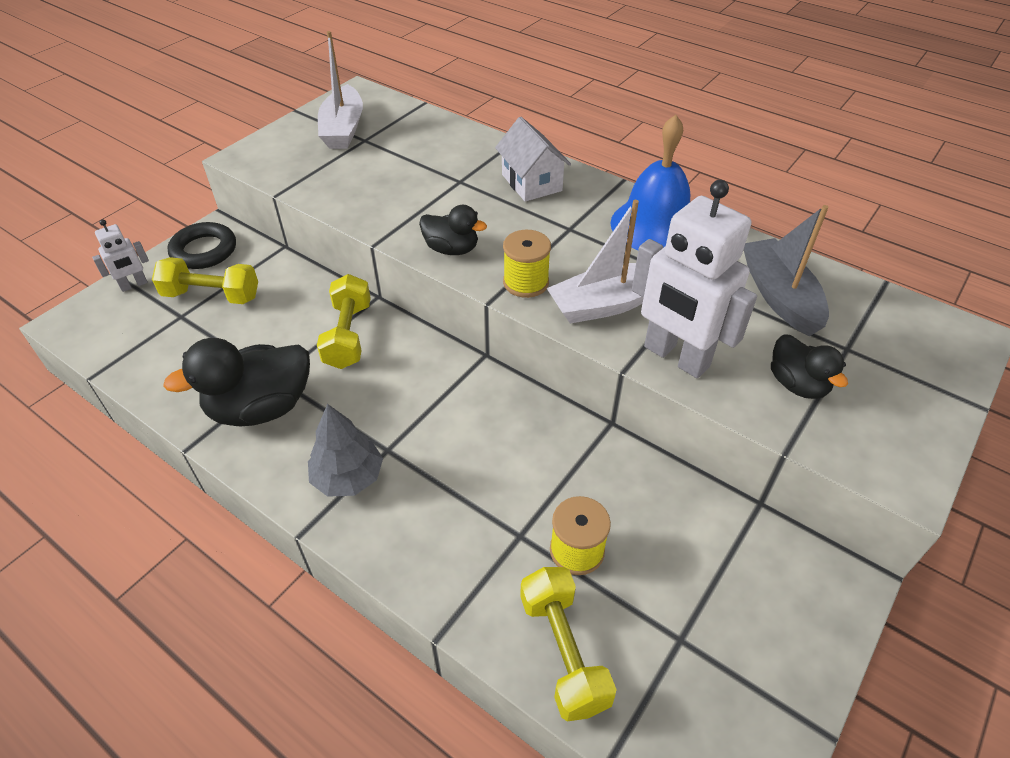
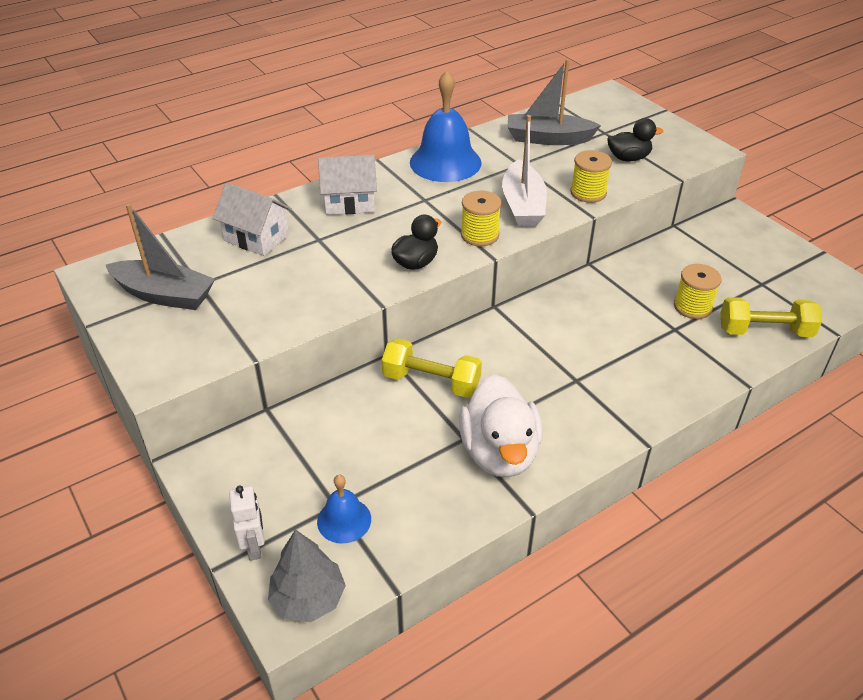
camera: 70 degrees left, 5 degrees down
yellow dumbbell [152,257,258,304] -> none
black duck [163,338,310,426] -> white duck [459,374,543,477]
black ring [168,222,236,269] -> none
grey tree [308,404,383,497] -> grey tree moved to [268,529,346,622]
white boat [318,31,363,149] -> grey boat [106,203,215,310]
white robot [632,180,757,378] -> yellow spool [570,150,612,203]
none -> white house [213,183,292,256]
none -> blue bell [317,475,371,543]

